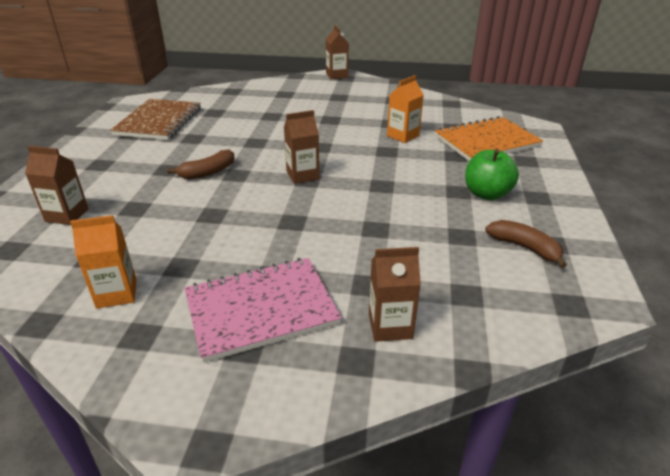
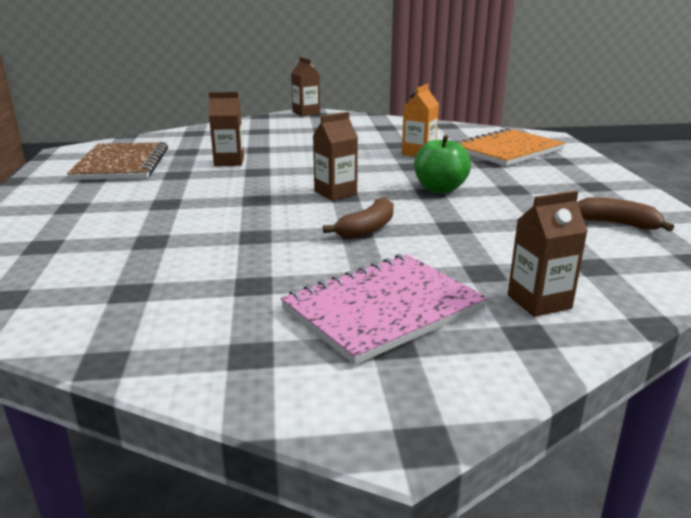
camera: 15 degrees left, 10 degrees down
brown carton [25,146,89,225] -> brown carton moved to [209,92,244,166]
orange carton [70,215,137,309] -> none
brown banana [167,150,235,179] -> brown banana moved to [323,197,394,239]
green apple [465,149,519,200] -> green apple moved to [414,135,471,194]

